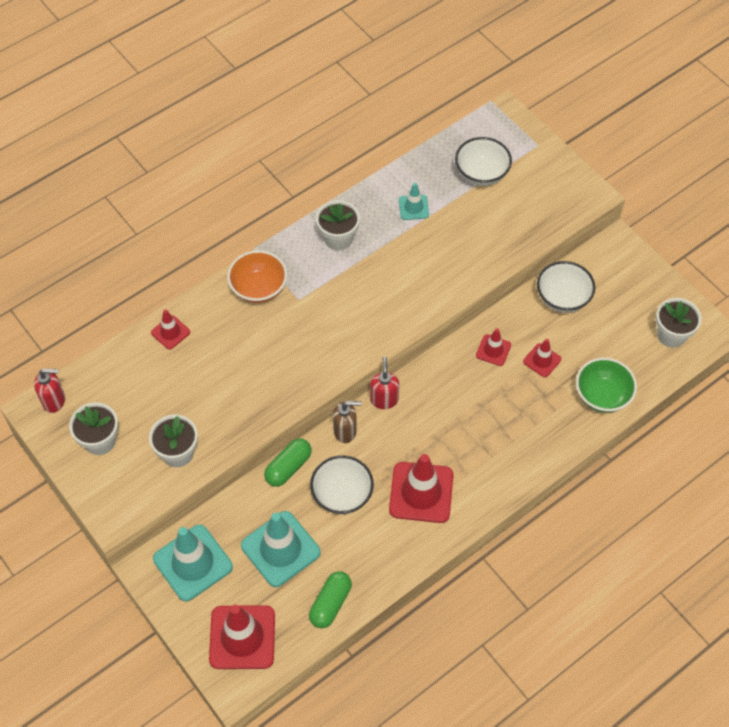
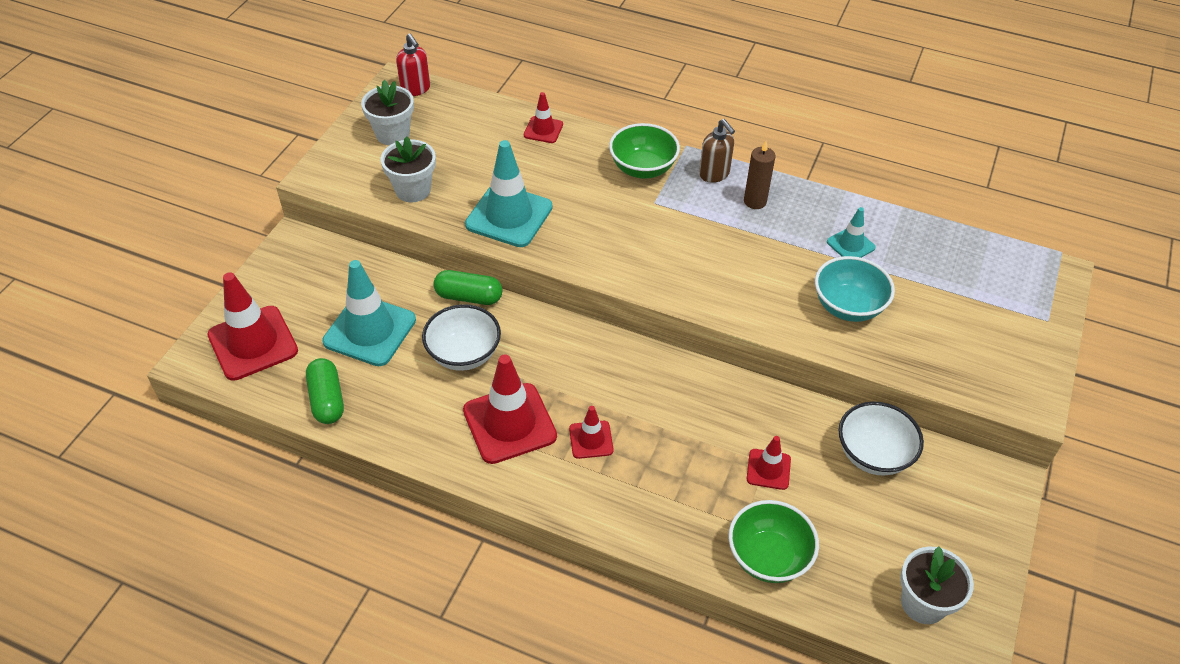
camera: 60 degrees right, 10 degrees down
turquoise traffic cone [153,525,233,601] -> turquoise traffic cone moved to [465,140,553,247]
orange bowl [227,250,287,303] -> green bowl [609,123,680,179]
green capsule [309,571,352,628] -> green capsule turned 75 degrees clockwise [306,358,344,424]
white flower pot [316,200,360,250] -> brown candle [744,141,776,209]
brown soap dispenser [333,401,361,443] -> brown soap dispenser moved to [699,119,735,183]
red soap dispenser [370,357,399,409] -> none
white bowl [455,137,512,186] -> none
red traffic cone [476,328,511,366] -> red traffic cone moved to [569,406,613,459]
none -> turquoise bowl [815,256,895,322]

